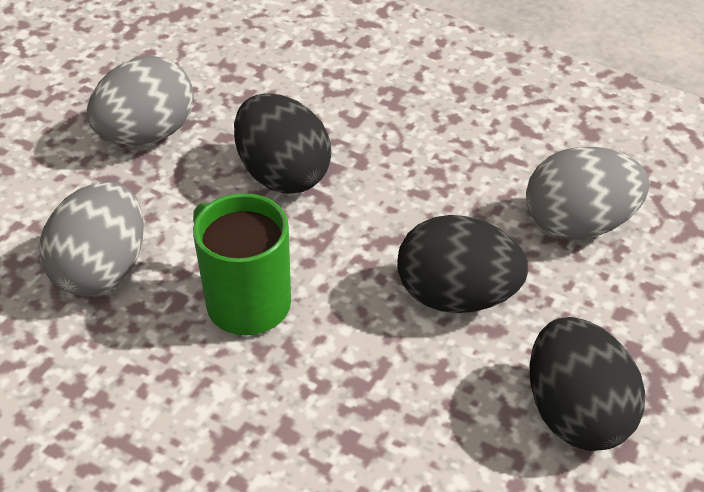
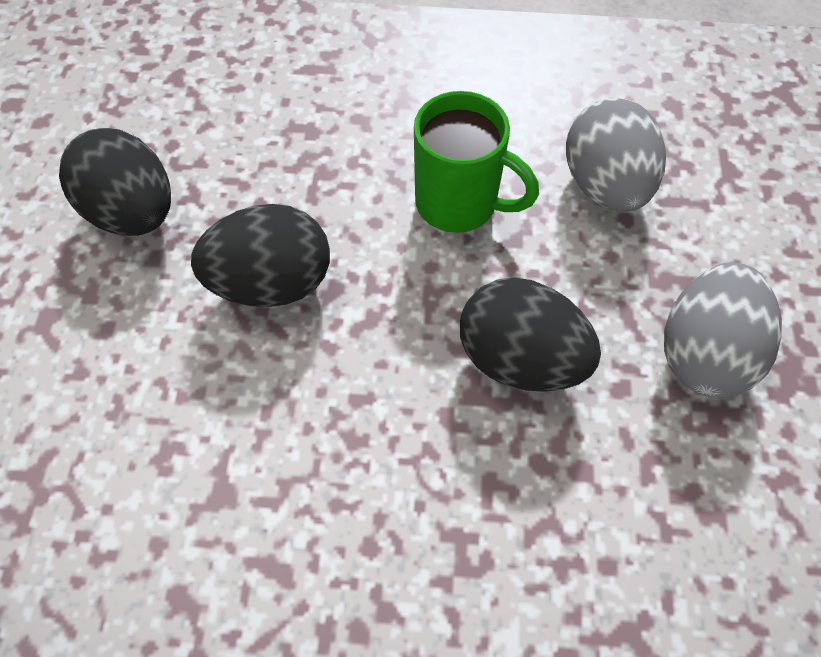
camera: 155 degrees right, 15 degrees up
grey egg [526,147,649,239] -> none

